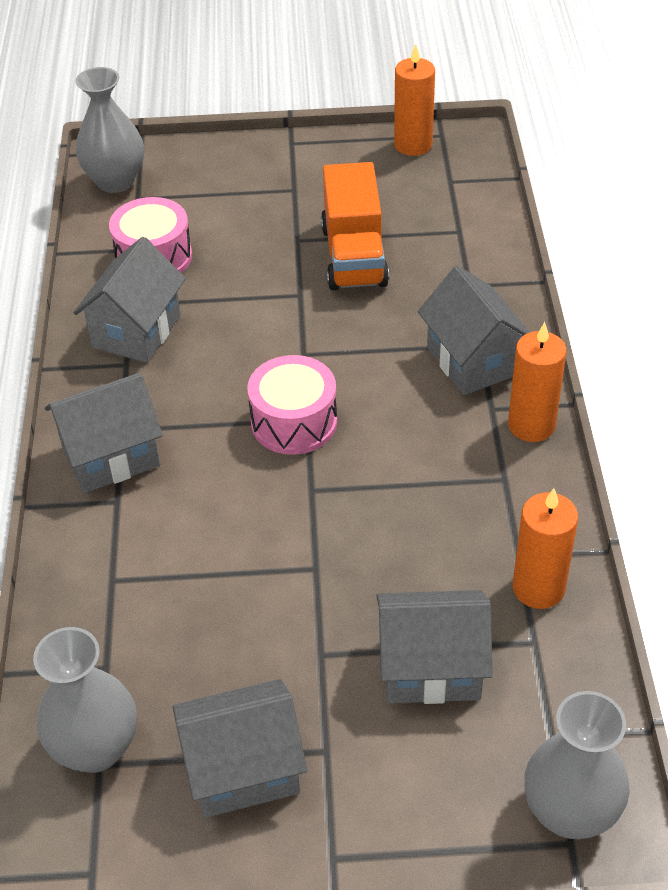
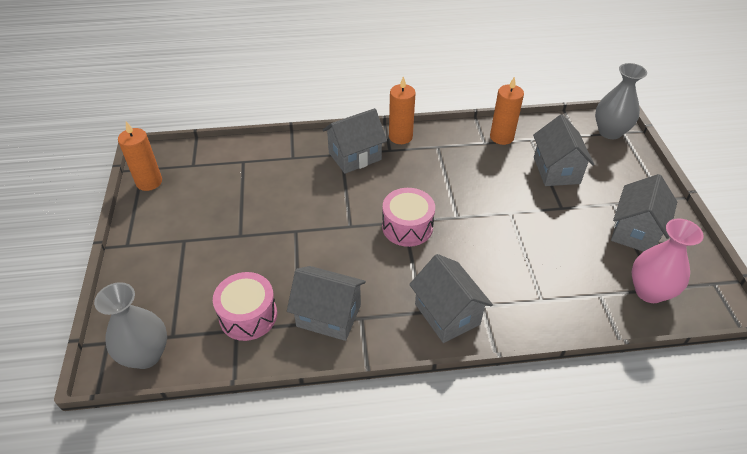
camera: 95 degrees left, 0 degrees up
grey vase [33,627,137,773] -> pink vase [632,218,704,303]
grey house [173,679,307,818] -> grey house turned 45 degrees clockwise [611,174,677,252]
orange truck [321,162,389,290] -> none

